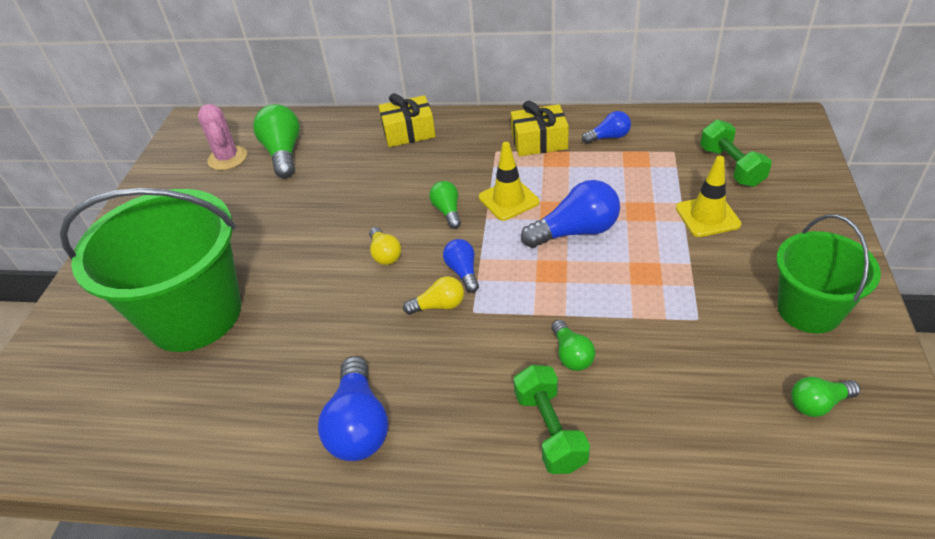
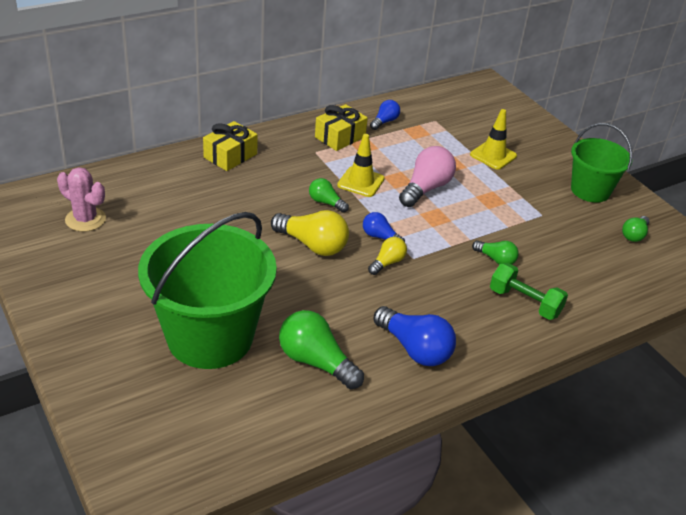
camera: 45 degrees left, 5 degrees down
green light bulb [253,104,300,178] -> green light bulb moved to [279,310,364,389]
yellow light bulb [369,227,401,265] -> yellow light bulb [271,210,349,256], size x1.76
blue light bulb [521,180,620,248] -> pink light bulb [399,146,456,207]
green dumbbell [700,119,772,187] -> none

